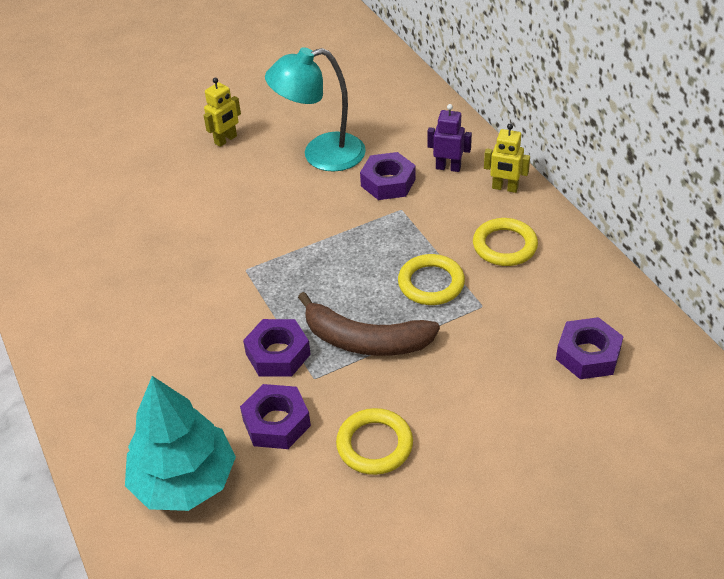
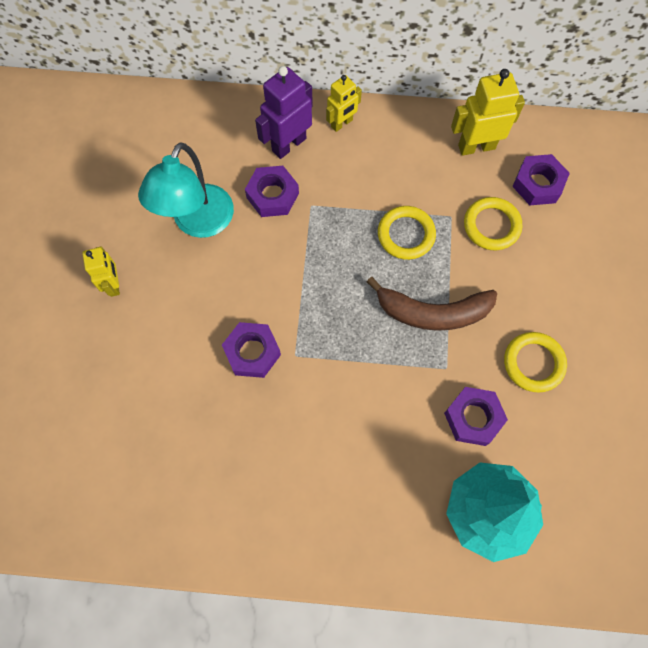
camera: 60 degrees left, 25 degrees up
purple nut [243,319,311,377] -> purple nut moved to [222,322,281,378]
brown banana [298,292,440,356] -> brown banana turned 45 degrees clockwise [367,277,497,331]
purple robot [427,104,472,172] -> purple robot [255,66,313,159], size x1.57
yellow ring [473,218,538,266] -> yellow ring moved to [464,197,522,250]
none -> yellow robot [451,69,525,156]

